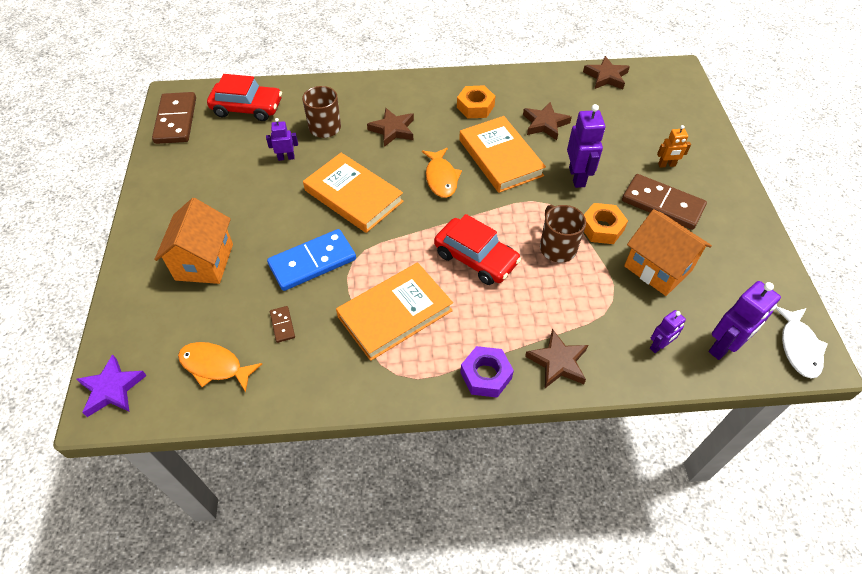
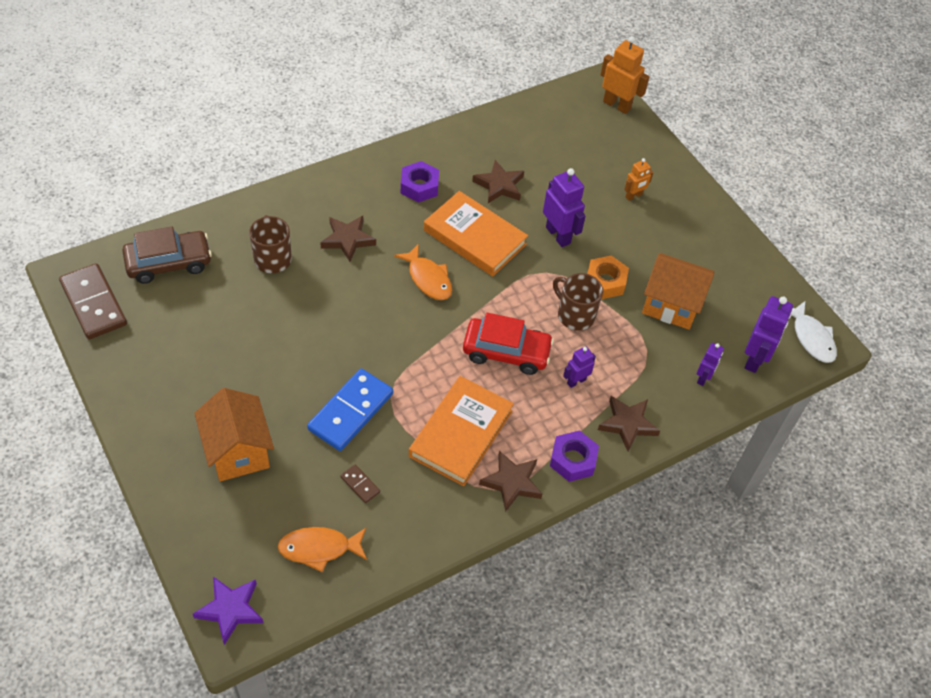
camera: 30 degrees left, 0 degrees up
red car [207,74,282,121] -> brown car [122,227,212,284]
purple robot [266,118,298,161] -> purple robot moved to [563,346,596,388]
orange book [303,153,403,233] -> none
orange nut [457,86,495,118] -> purple nut [401,161,439,203]
brown star [583,56,630,89] -> brown star moved to [479,451,542,512]
brown domino [622,174,707,230] -> none
none -> orange robot [600,36,650,114]

